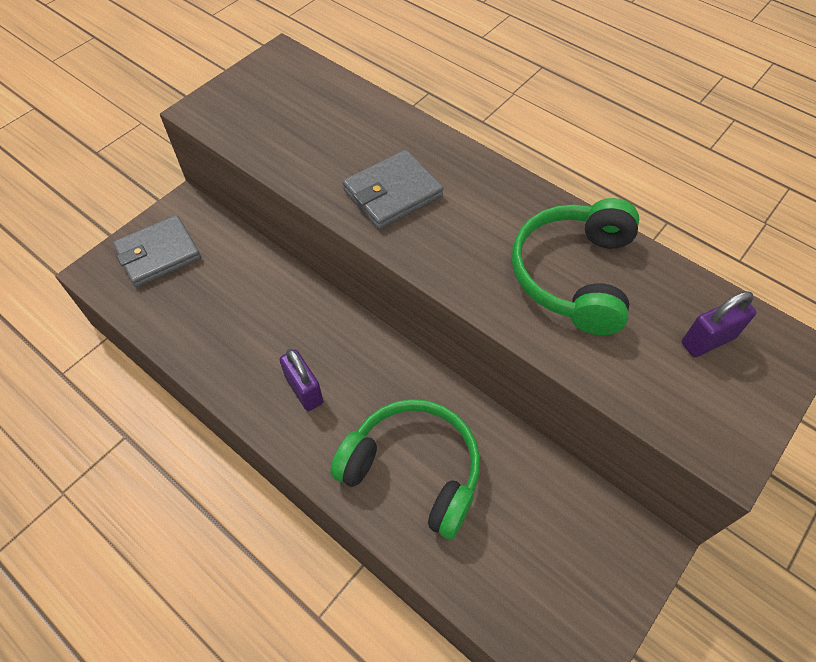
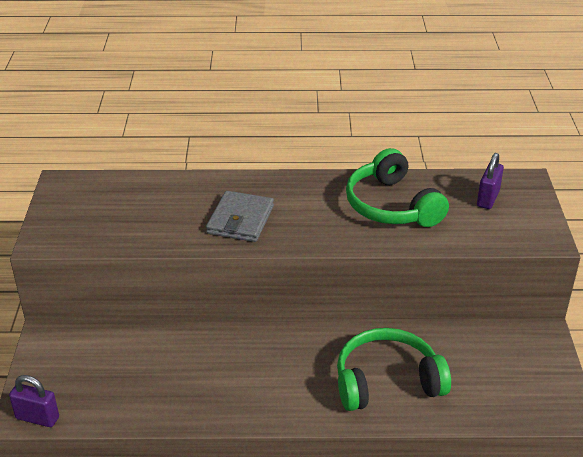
camera: 40 degrees left, 20 degrees down
grey wallet [113,215,201,287] -> none
purple padlock [279,349,323,411] -> purple padlock moved to [9,375,59,427]

